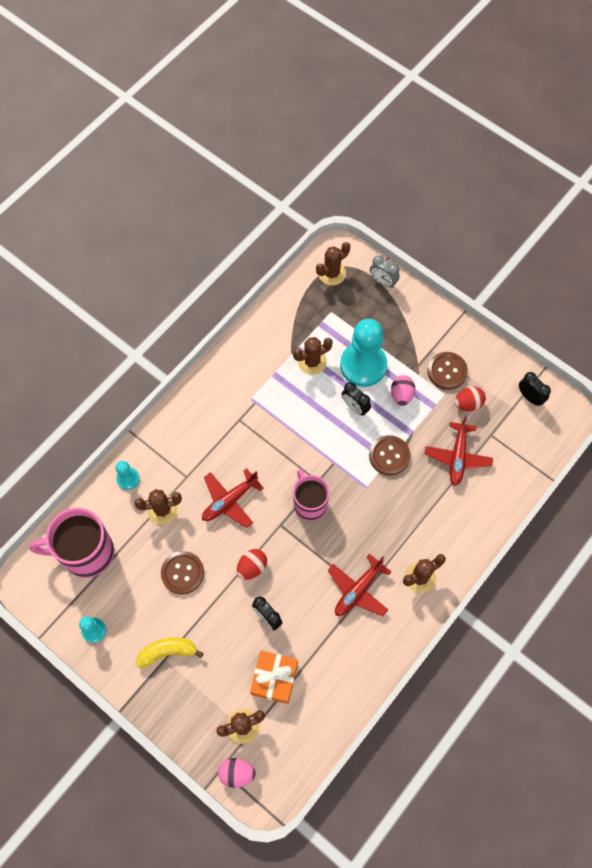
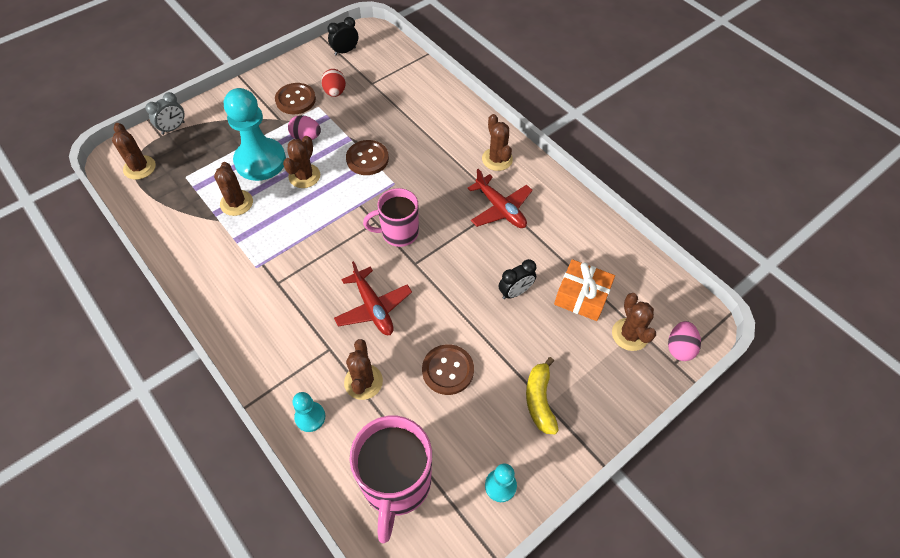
camera: 80 degrees left, 10 degrees down
red egg [237,549,267,580] -> none
black clock [342,382,371,416] -> brown cactus [283,136,320,188]
red plane [425,416,493,486] -> none

